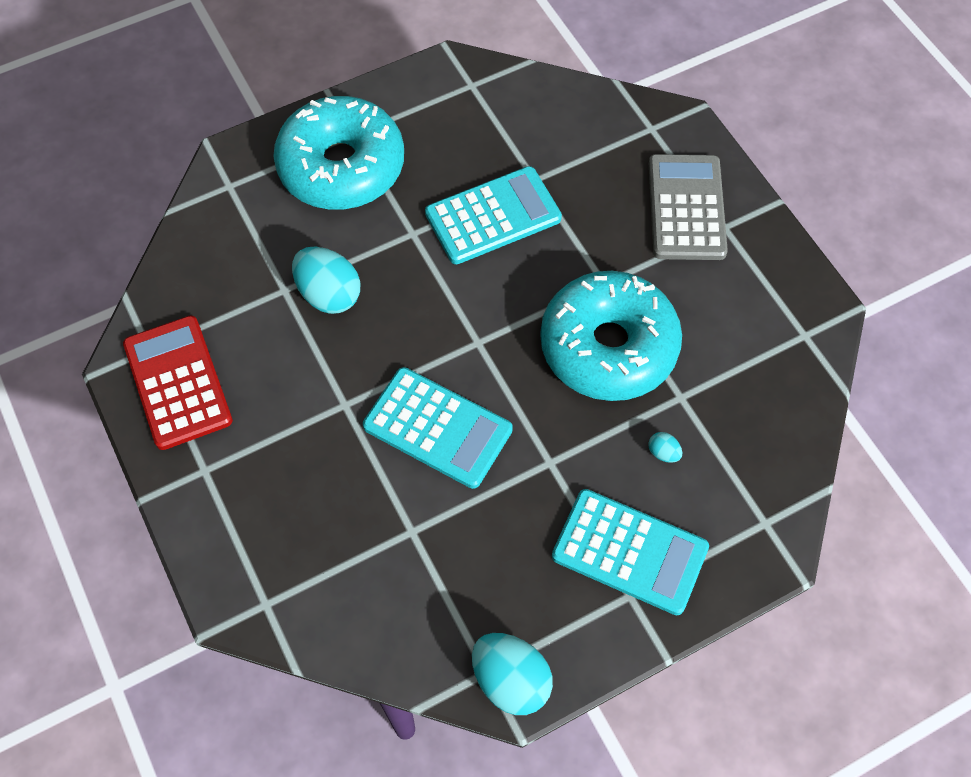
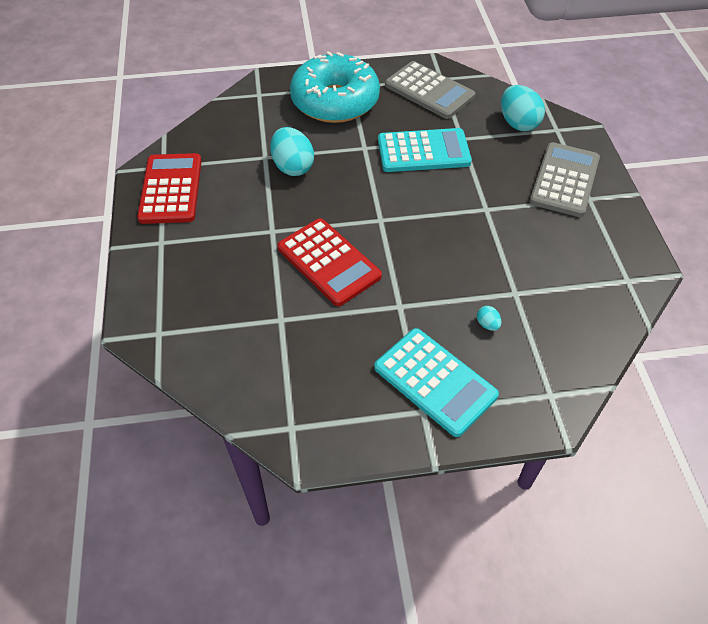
camera: 20 degrees right, 10 degrees down
turquoise calculator [363,367,513,489] -> red calculator [277,218,382,306]
turquoise egg [472,633,553,715] -> turquoise egg moved to [501,85,545,131]
turquoise donut [540,271,682,401] -> none
none -> grey calculator [385,61,475,119]

